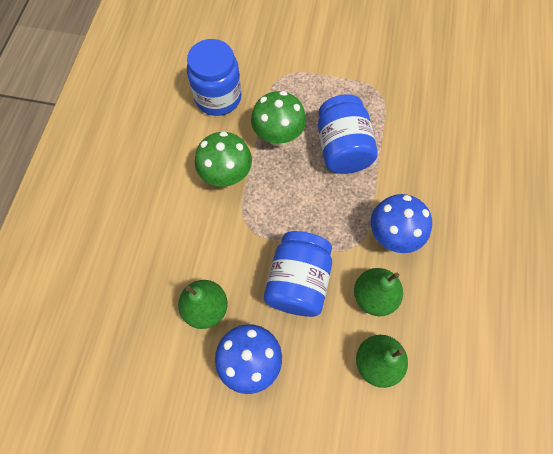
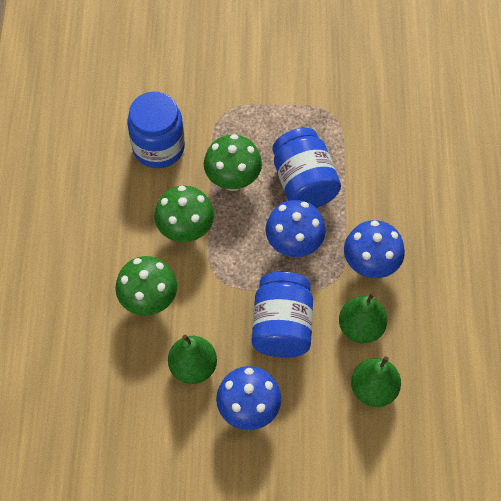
camera: 10 degrees left, 5 degrees down
none -> green mushroom [115,256,177,315]
none -> blue mushroom [266,200,326,257]

